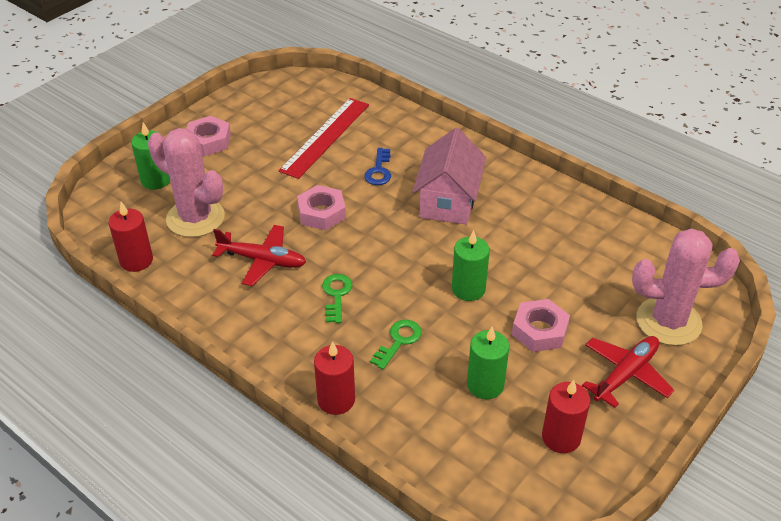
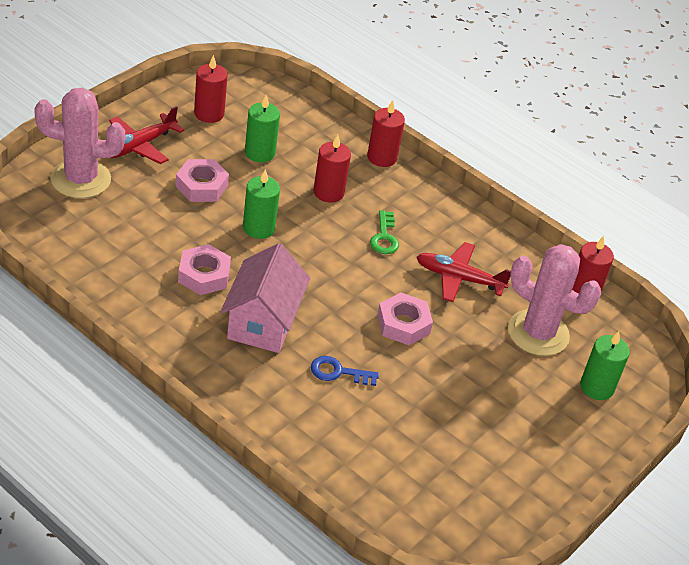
camera: 175 degrees right, 0 degrees up
pink nut [187,116,231,156] -> pink nut moved to [178,244,231,295]
red ruler [278,98,369,179] -> none
blue key [364,148,391,185] -> blue key turned 90 degrees counterclockwise [311,356,379,386]
green key [370,320,422,370] -> red candle [313,135,351,203]

